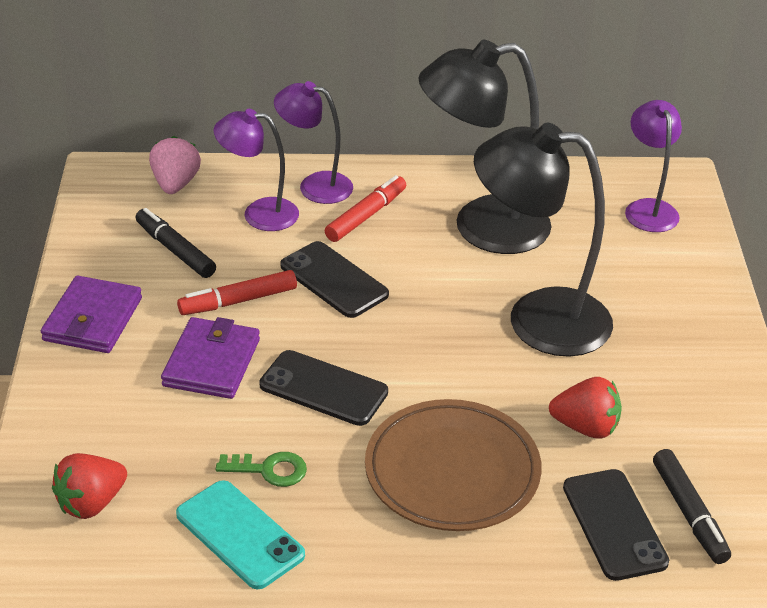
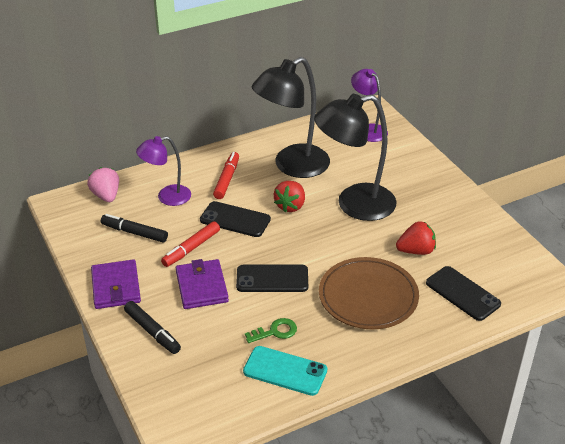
camera: 25 degrees left, 0 degrees up
red strawberry [52,453,127,519] -> red strawberry moved to [274,181,305,212]
purple lamp [274,81,353,204] -> none
black marker [653,449,731,564] -> black marker moved to [124,301,181,354]

